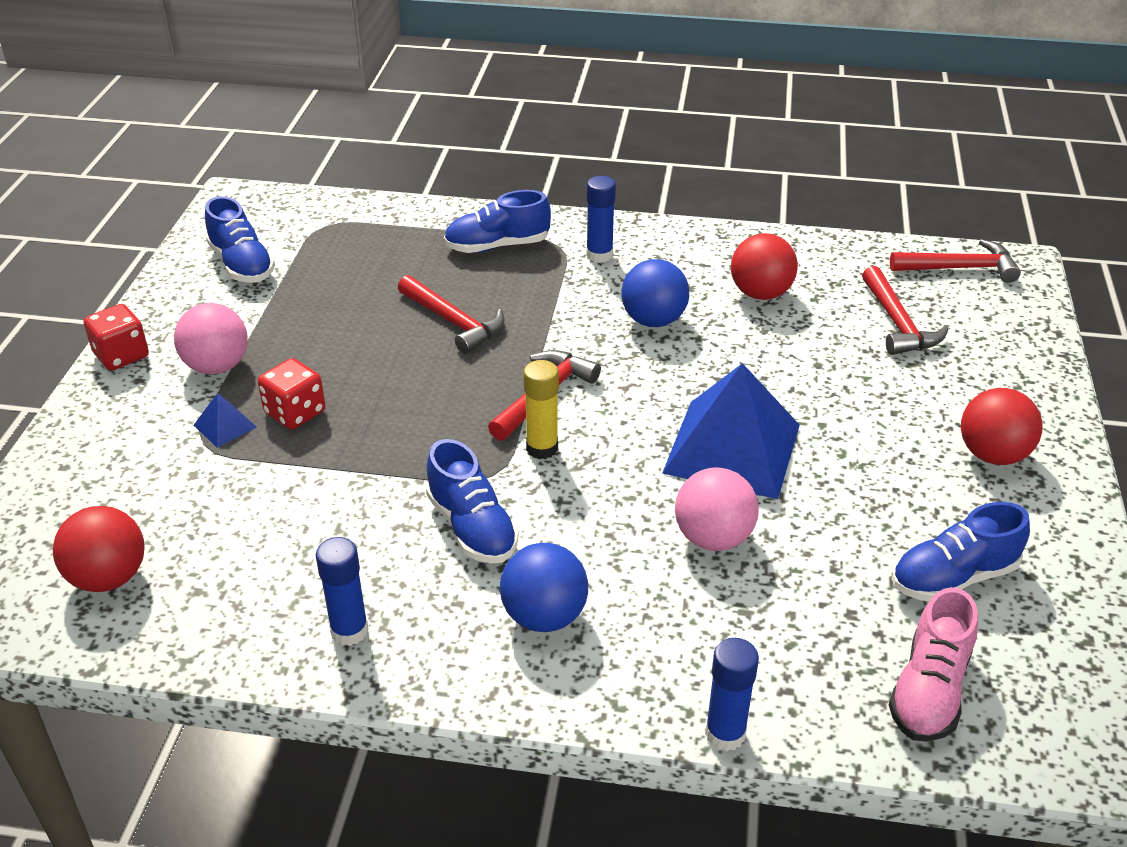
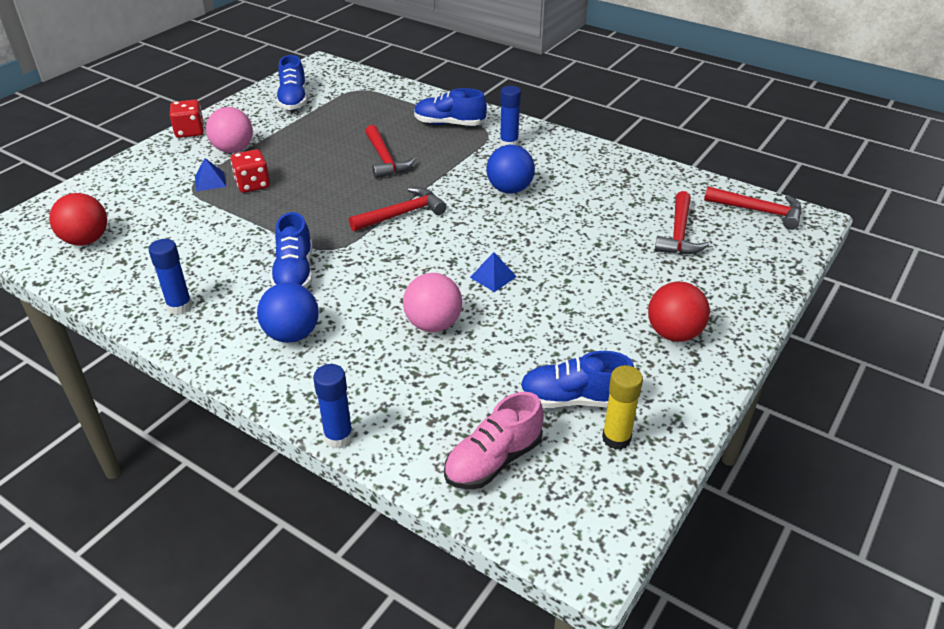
camera: 25 degrees right, 0 degrees up
yellow glue stick [523,360,559,459] -> yellow glue stick moved to [602,365,643,450]
blue pyramid [662,363,800,499] -> blue pyramid [470,252,517,292], size x0.41
red ball [731,233,798,300] -> none

